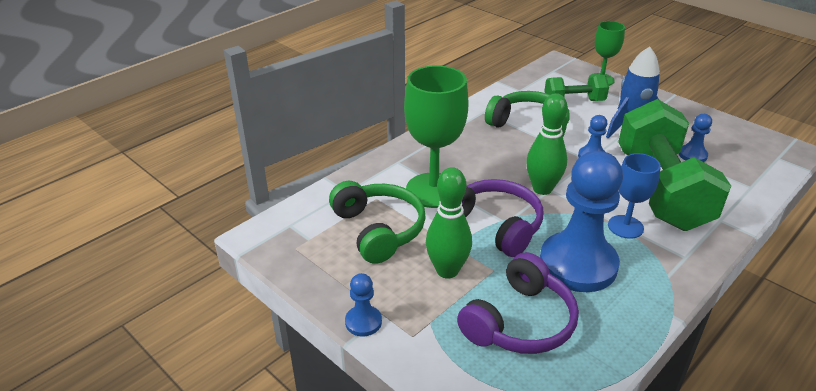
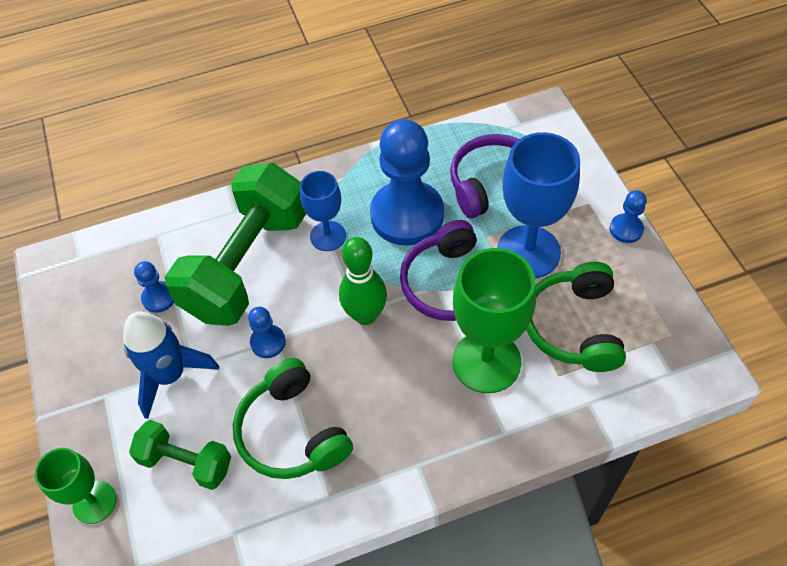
camera: 150 degrees left, 20 degrees up
green bowling pin [426,167,472,279] -> blue goblet [497,132,580,279]

